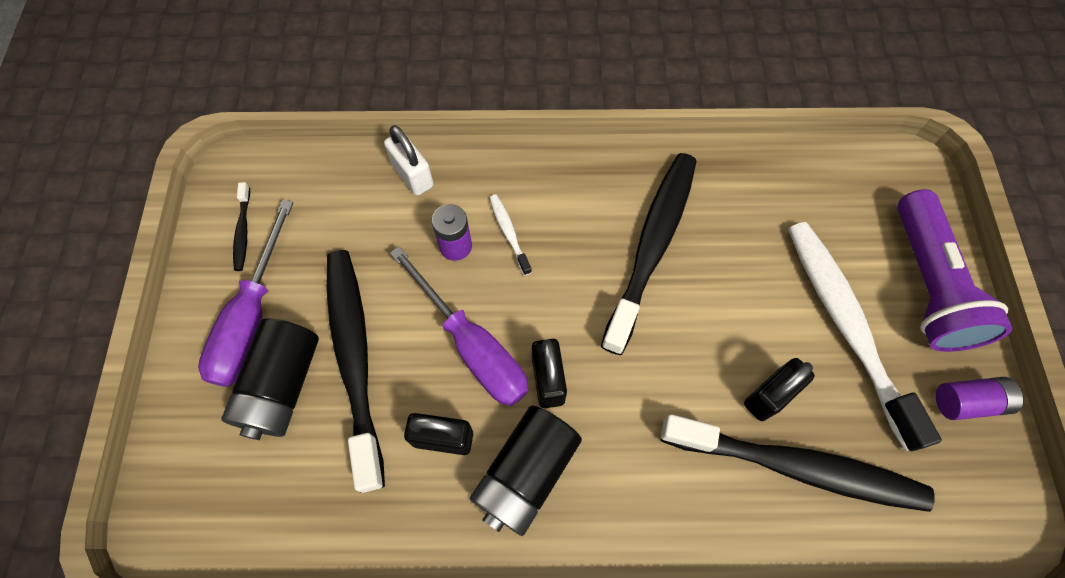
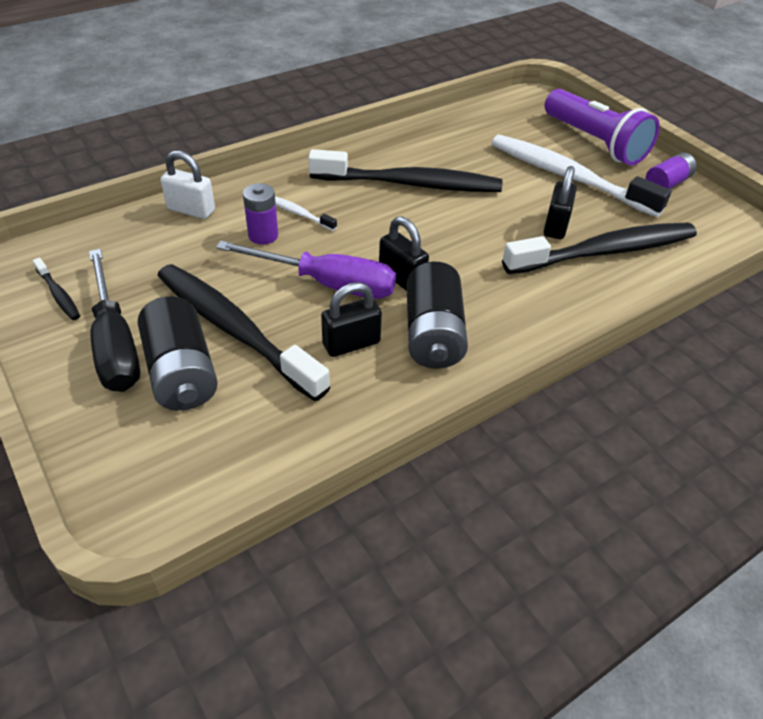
camera: 35 degrees left, 20 degrees down
purple screwdriver [198,200,293,387] -> black screwdriver [89,249,140,392]
black toothbrush [601,153,697,355] -> black toothbrush turned 105 degrees clockwise [308,149,502,192]

